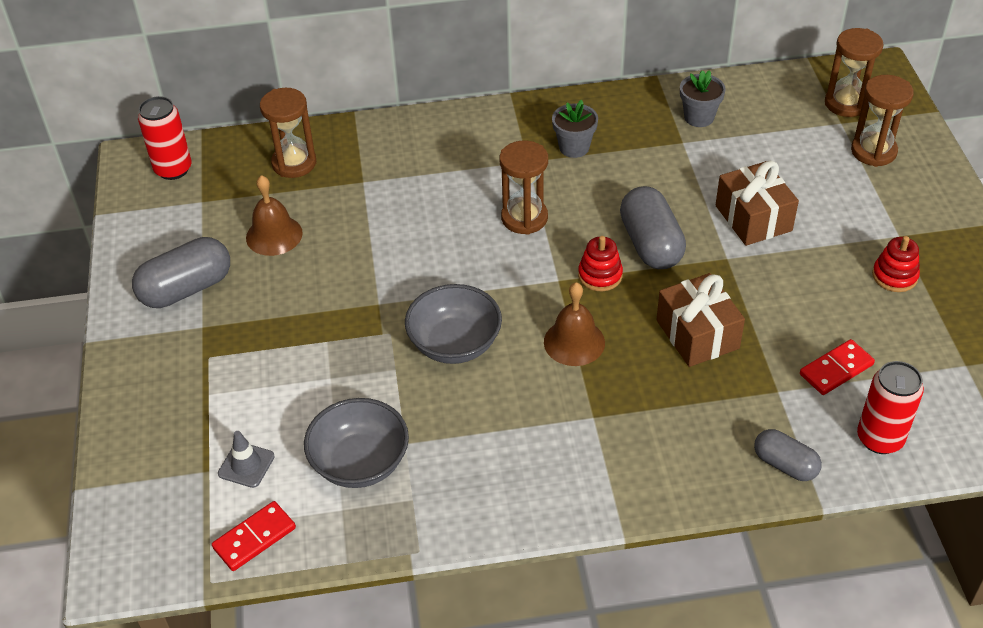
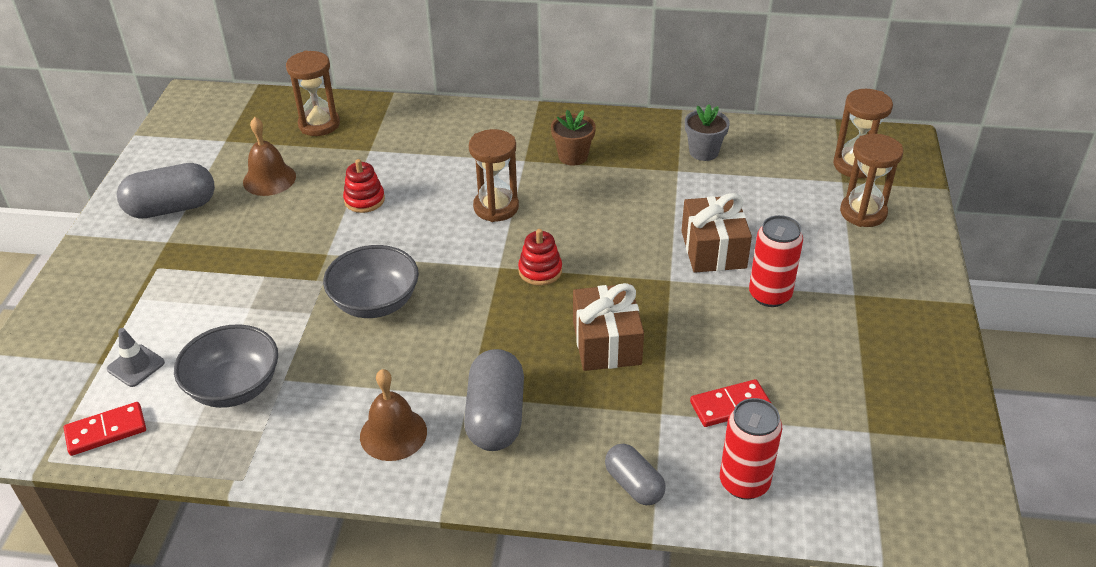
camera: 15 degrees right, 5 degrees down
red can [138,96,192,180] -> red can moved to [749,215,803,307]
brown bell [544,282,605,366] -> brown bell moved to [360,369,427,461]
grey flower pot [552,100,598,158] -> brown flower pot [551,110,596,166]
grey capsule [620,186,686,269] -> grey capsule moved to [464,349,524,451]
red stacking toy [872,236,920,292] -> red stacking toy moved to [343,159,385,213]

